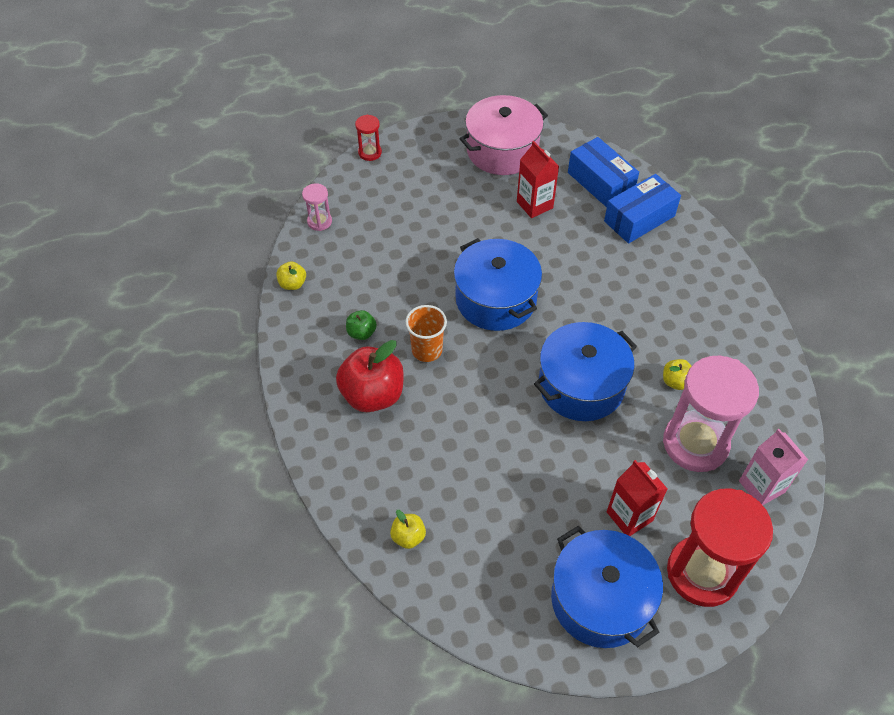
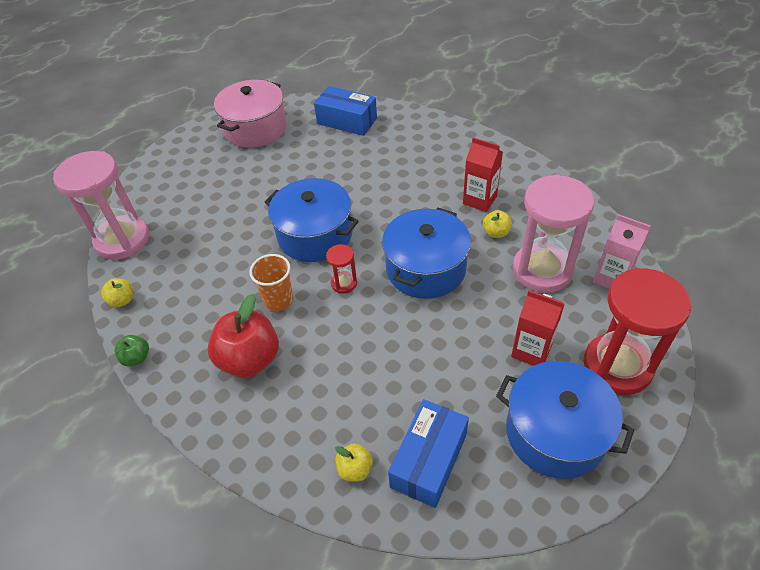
camera: 25 degrees left, 5 degrees down
pink hourglass [302,183,332,231] -> pink hourglass [53,151,149,260], size x2.25
green apple [346,310,377,340] -> green apple moved to [114,335,149,366]
red hourglass [355,115,382,161] -> red hourglass moved to [326,244,357,293]
red carton [517,141,559,218] -> red carton moved to [463,137,503,212]
blue box [604,174,681,244] -> blue box moved to [388,399,469,508]

